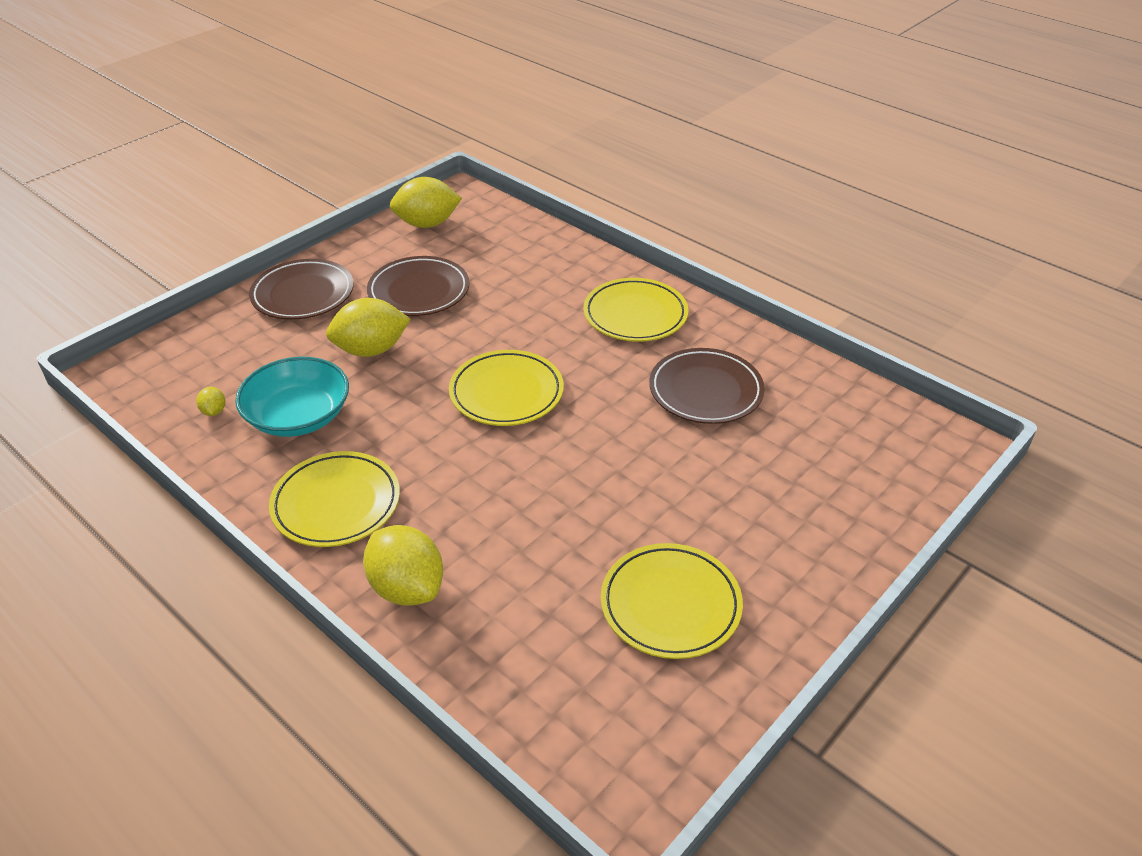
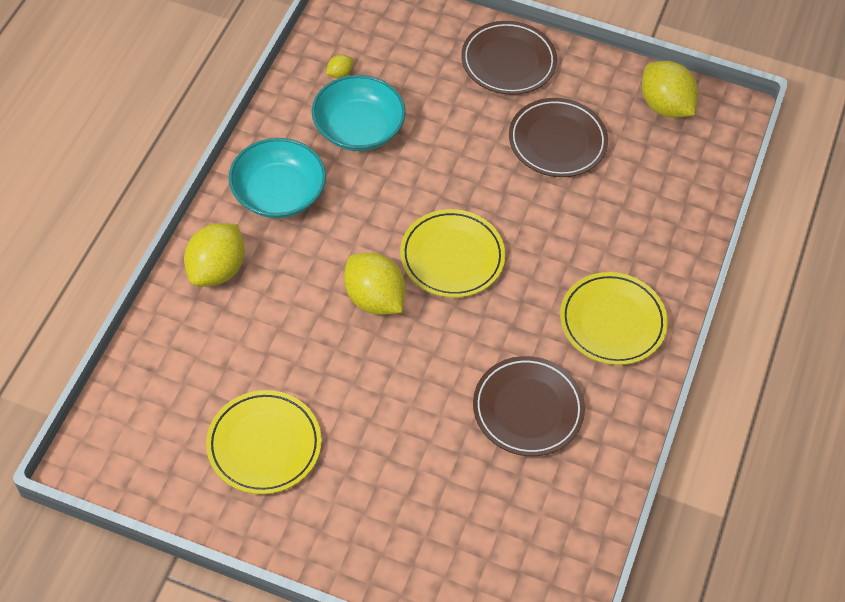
camera: 65 degrees right, 15 degrees up
yellow plate [269,451,400,547] -> turquoise bowl [229,138,326,218]
yellow lemon [326,298,411,357] -> yellow lemon moved to [344,253,406,315]

